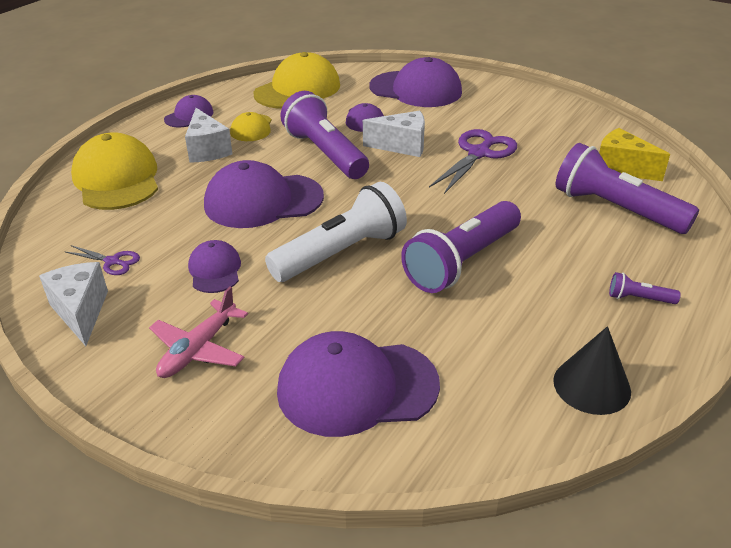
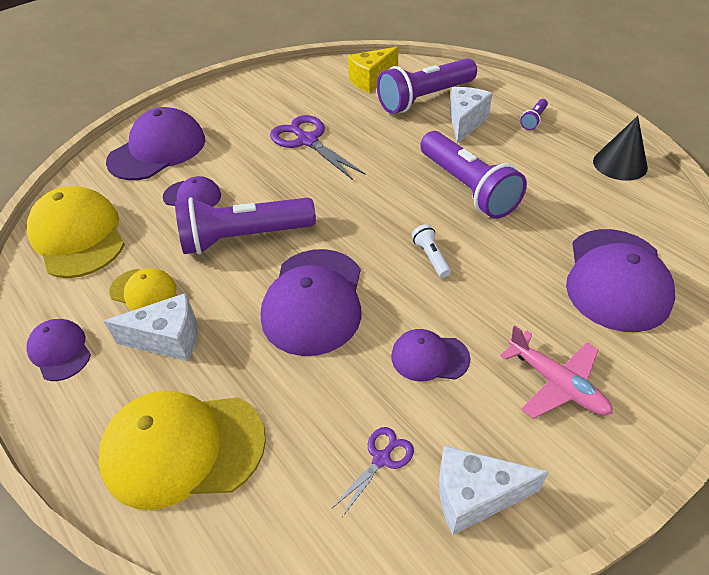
camera: 70 degrees left, 10 degrees up
white flashlight [265,182,407,282] -> white flashlight [412,224,451,278], size x0.42
white cheese [363,111,425,157] -> white cheese moved to [450,87,492,144]

